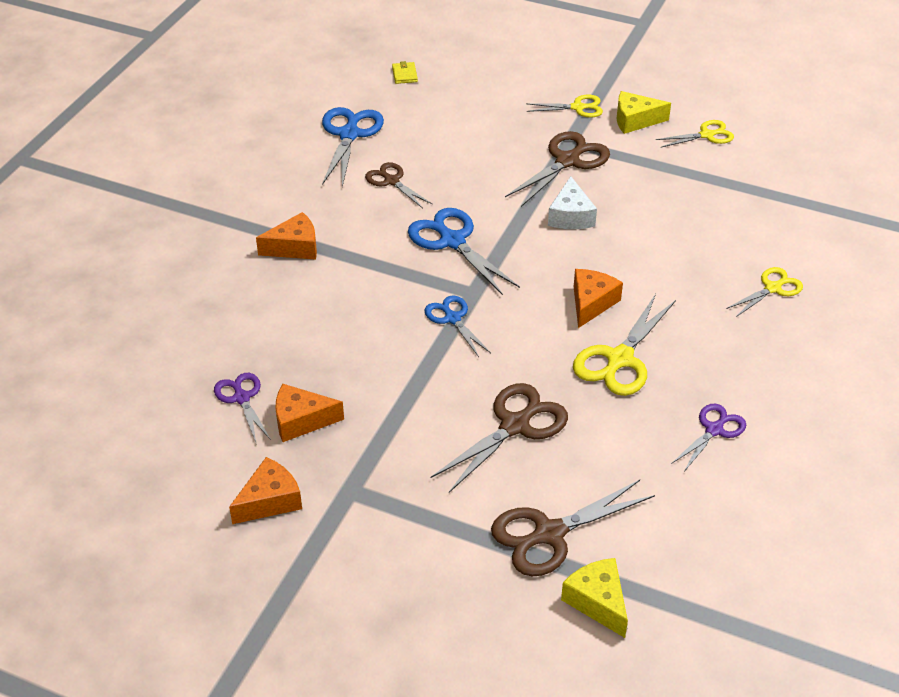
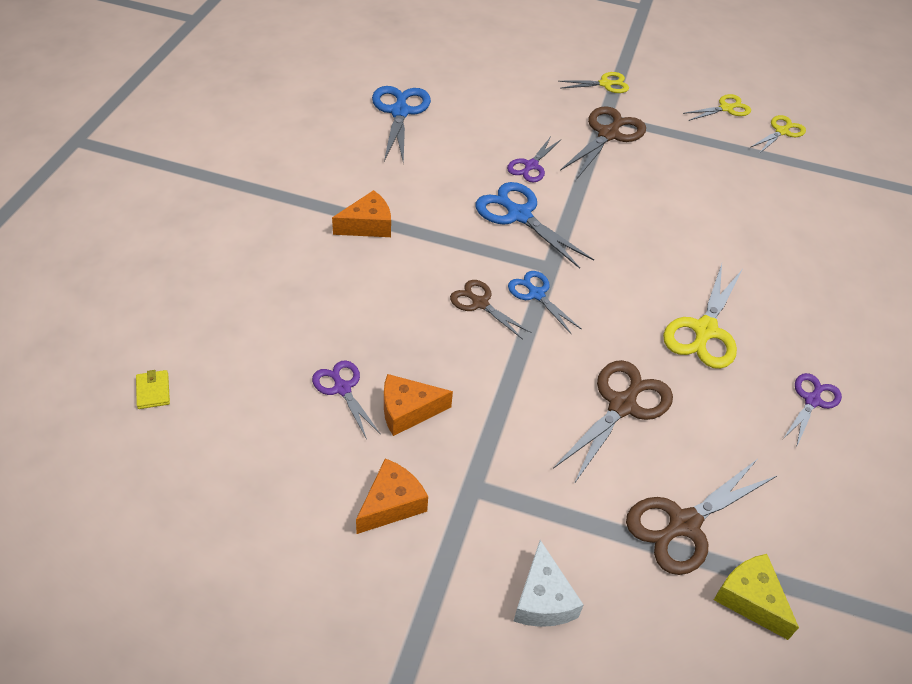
camera: 10 degrees left, 5 degrees up
brown scissors [365,162,433,208] -> brown scissors moved to [450,280,532,340]
yellow wallet [392,61,418,84] -> yellow wallet moved to [136,370,170,409]
white cheese [548,177,597,229] -> white cheese moved to [514,540,584,627]
orange cheese [574,269,623,328] -> none
yellow cheese [617,91,671,134] -> none
yellow scissors [726,267,803,317] -> yellow scissors moved to [751,115,806,154]
none -> purple scissors [507,137,561,182]

